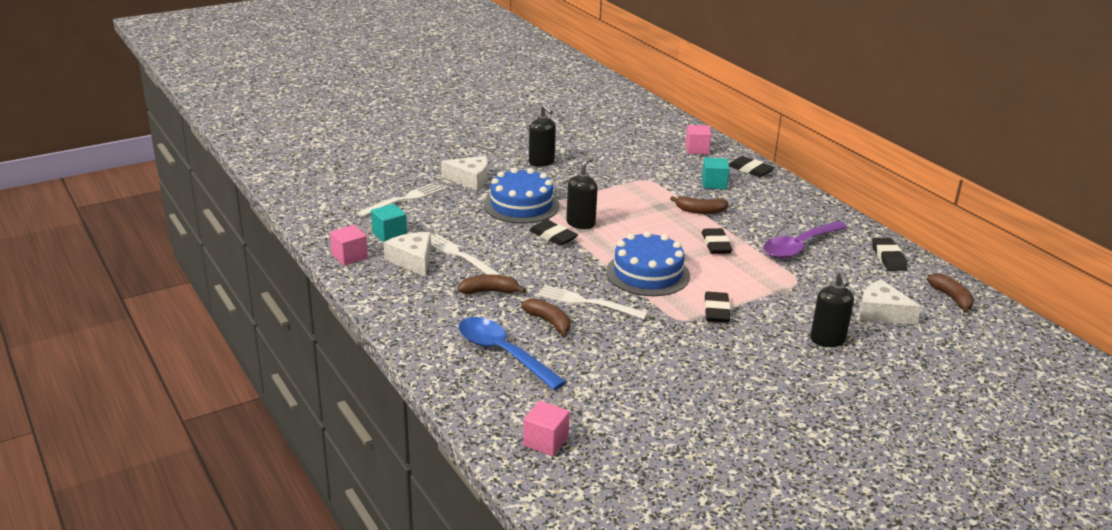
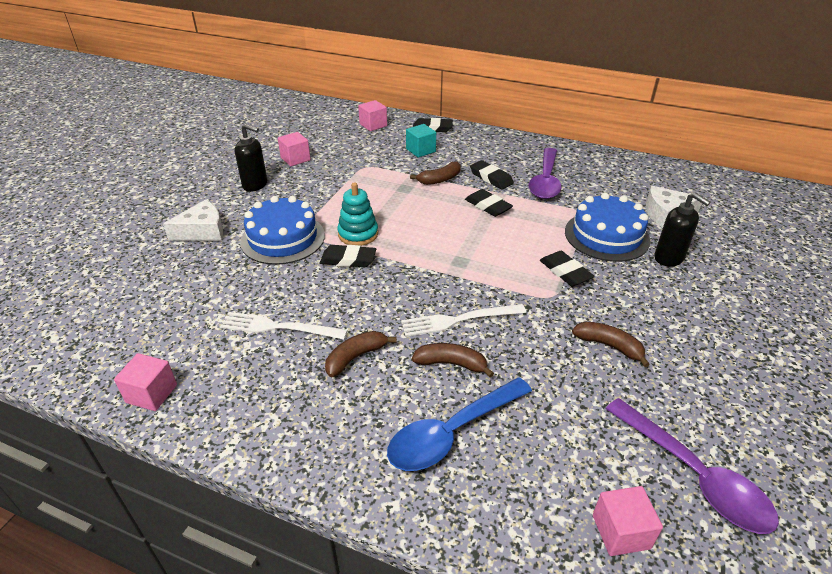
camera: 35 degrees left, 10 degrees up
white fork [357,183,443,217] -> none
turquoise cube [371,204,407,242] -> none
white cheese [384,232,431,277] -> none
blue spoon [458,317,566,390] -> blue spoon turned 45 degrees counterclockwise [387,377,532,471]
black soap dispenser [566,157,598,229] -> turquoise stacking toy [337,182,378,246]
blue cake [606,231,690,296] -> blue cake moved to [565,193,650,262]
black eraser [872,238,907,271] -> black eraser moved to [470,160,514,190]
brown banana [927,273,974,313] -> brown banana moved to [572,322,650,367]
none -> pink cube [278,132,311,166]
none -> purple spoon [606,398,779,534]

